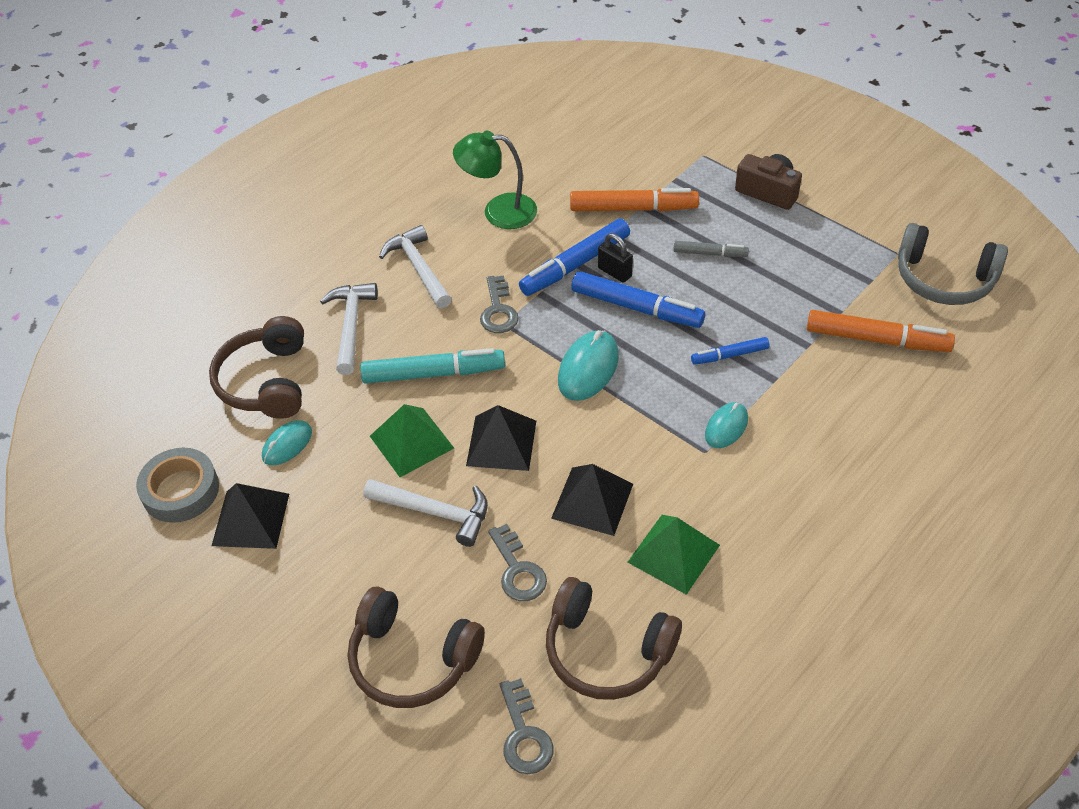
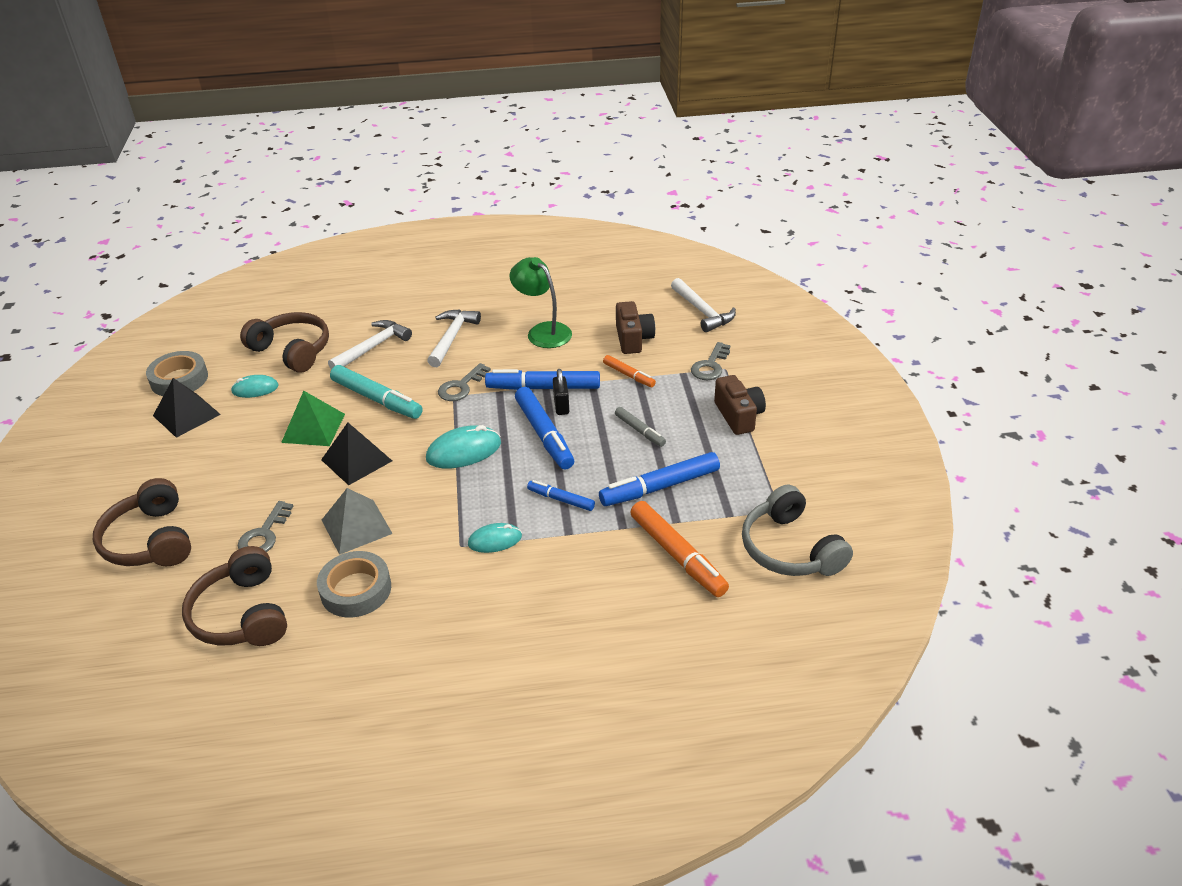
camera: 40 degrees right, 10 degrees down
brown headphones [209,316,304,419] -> brown headphones turned 90 degrees clockwise [240,312,329,373]
white hammer [363,479,488,547] -> white hammer moved to [671,278,736,332]
grey key [500,678,553,774] -> grey key moved to [691,342,730,380]
black pyramid [551,464,633,536] -> grey pyramid [322,488,393,555]
orange marker [570,188,699,211] -> orange marker [603,355,656,387], size x0.56
green pyramid [628,515,720,595] -> grey tape [317,551,391,618]
none -> blue marker [599,452,720,506]
none -> brown camera [616,301,655,354]

